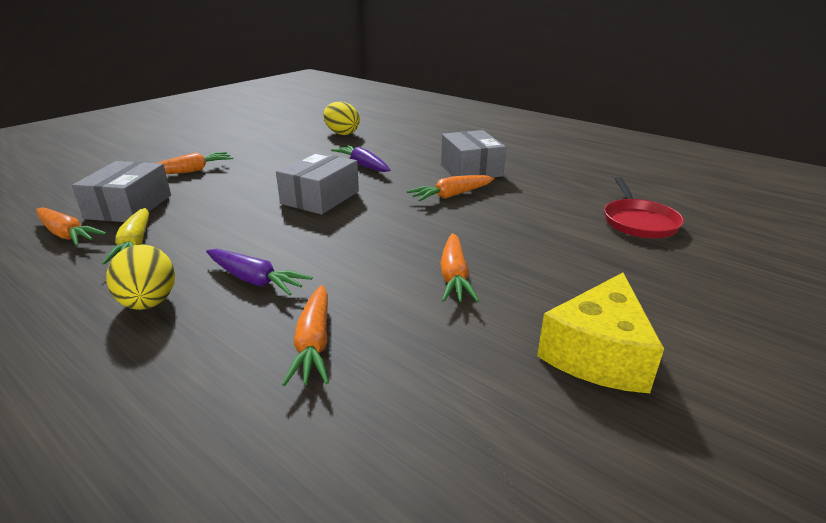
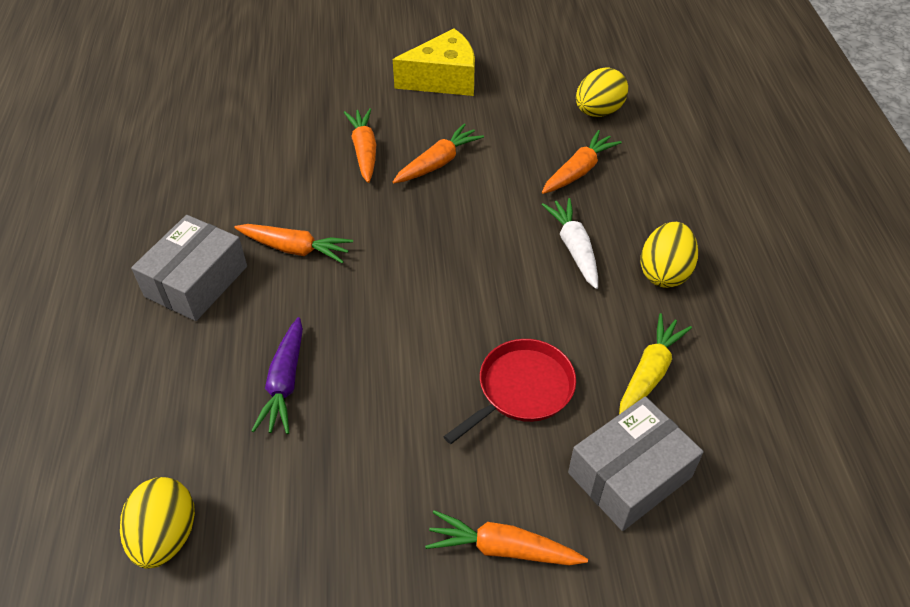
camera: 135 degrees left, 20 degrees up
orange carrot [36,207,106,246] -> orange carrot moved to [344,108,376,183]
purple carrot [206,249,313,296] -> white carrot [541,198,598,289]
grey box [276,152,359,215] -> none
red pan [604,177,684,238] -> red pan moved to [443,339,576,444]
none -> yellow egg [576,68,628,117]

